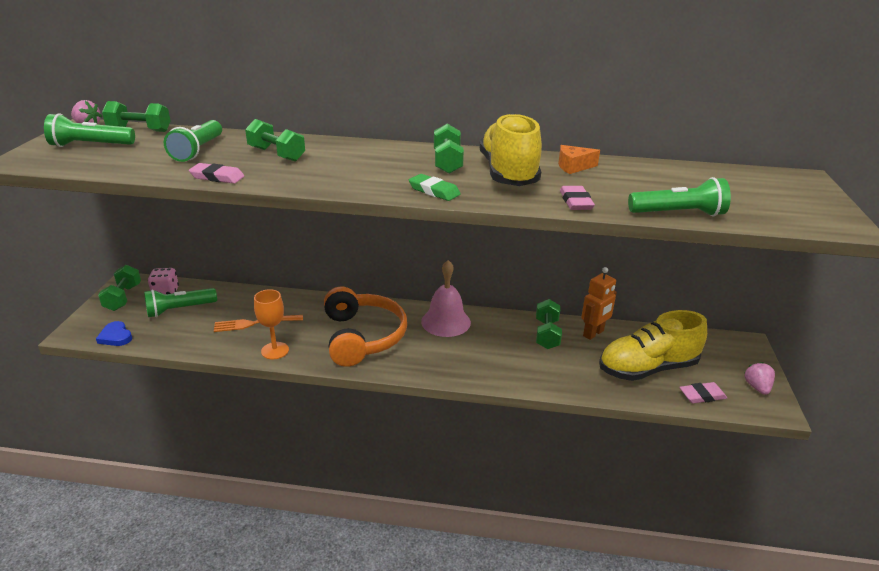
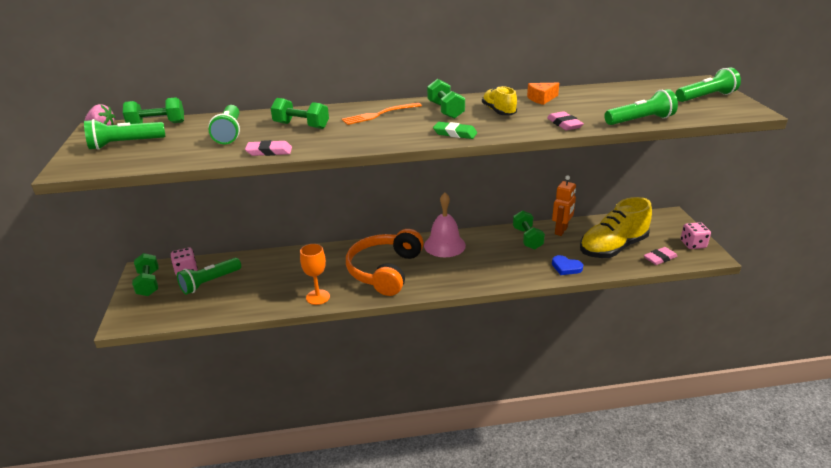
camera: 15 degrees left, 0 degrees up
blue heart [96,321,132,346] -> blue heart moved to [552,255,583,275]
orange fork [214,315,303,332] -> orange fork moved to [342,103,422,125]
orange headphones [324,287,407,367] -> orange headphones turned 135 degrees counterclockwise [346,229,424,296]
yellow shoe [479,113,542,186] -> yellow shoe [482,86,517,115], size x0.53
pink strawberry [744,362,775,395] -> pink dice [681,222,711,249]
none -> green flashlight [675,67,741,102]

